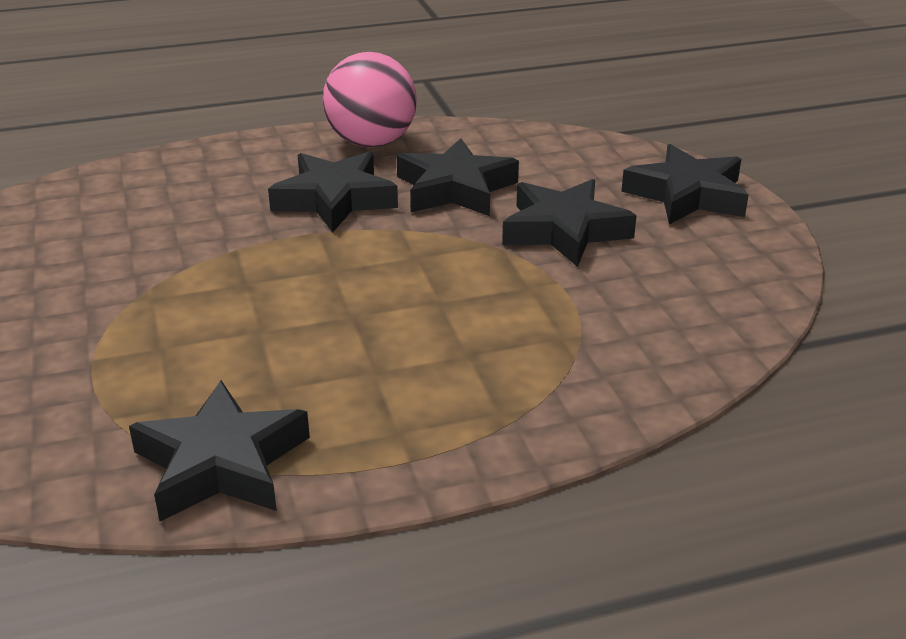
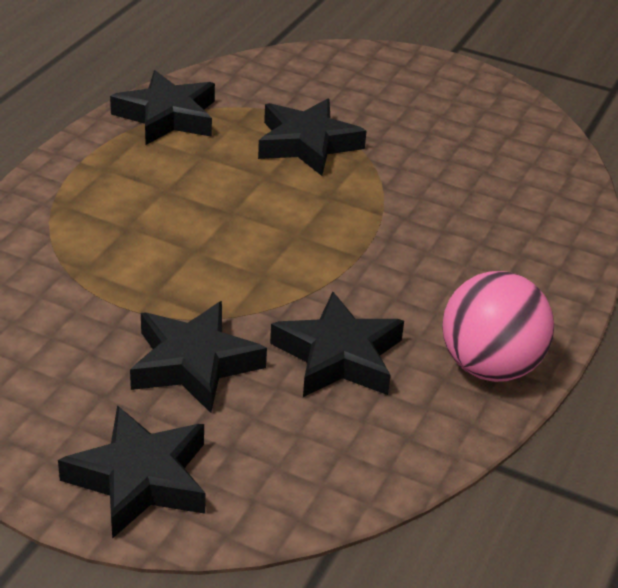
camera: 130 degrees right, 5 degrees up
black star [268,152,398,232] -> black star moved to [258,99,366,176]

